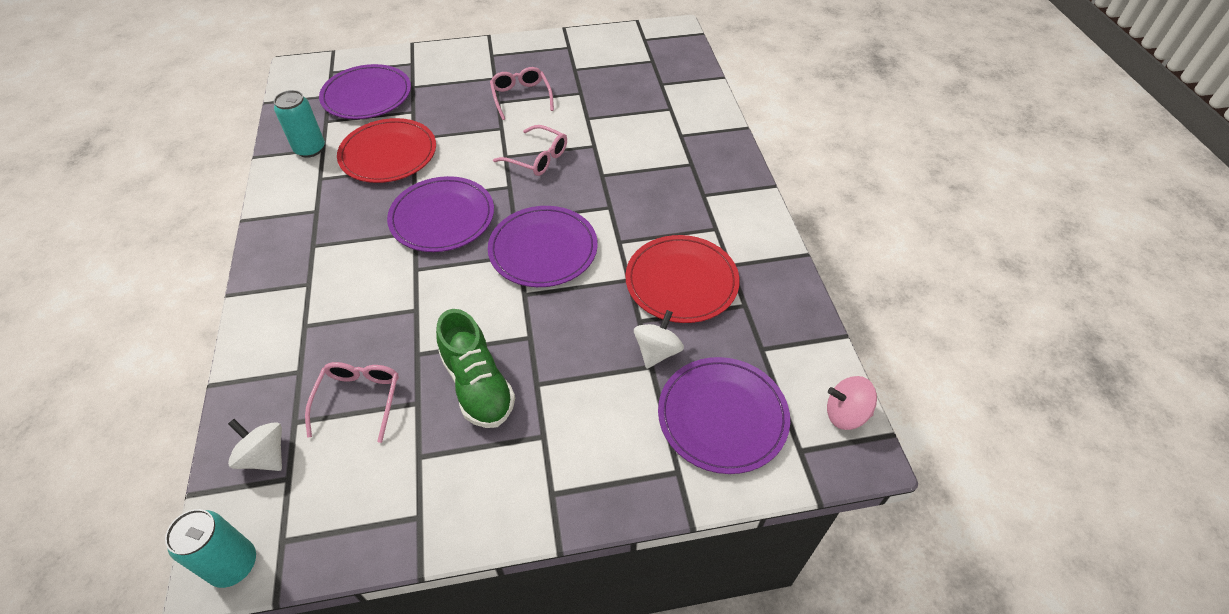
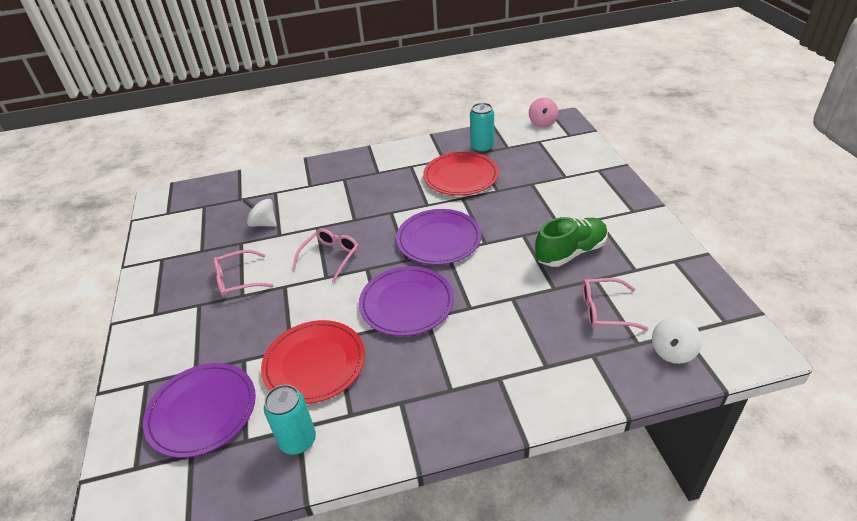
camera: 90 degrees left, 10 degrees down
turquoise can [165,509,256,588] -> turquoise can moved to [470,103,494,153]
white spinning top [634,310,684,369] -> white spinning top moved to [243,198,277,227]
purple plate [658,357,790,474] -> none

